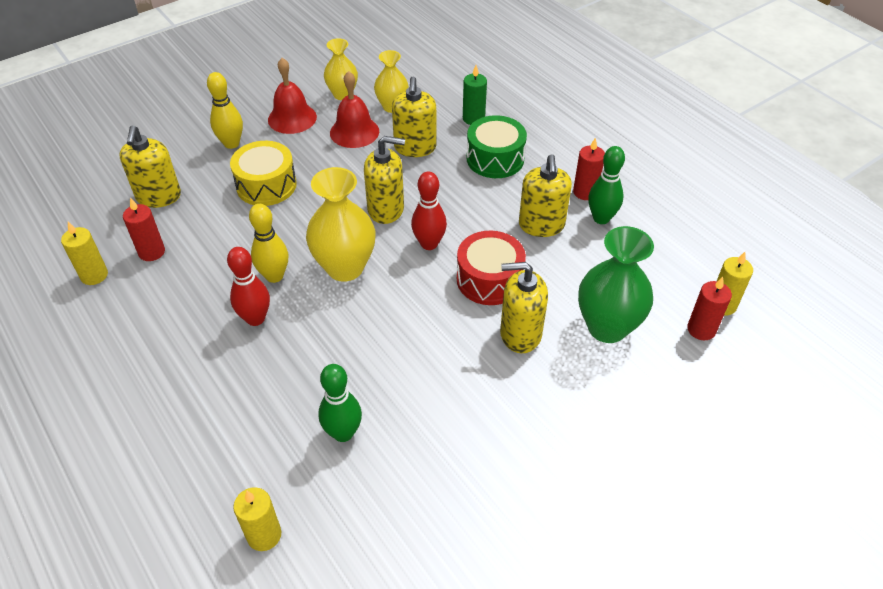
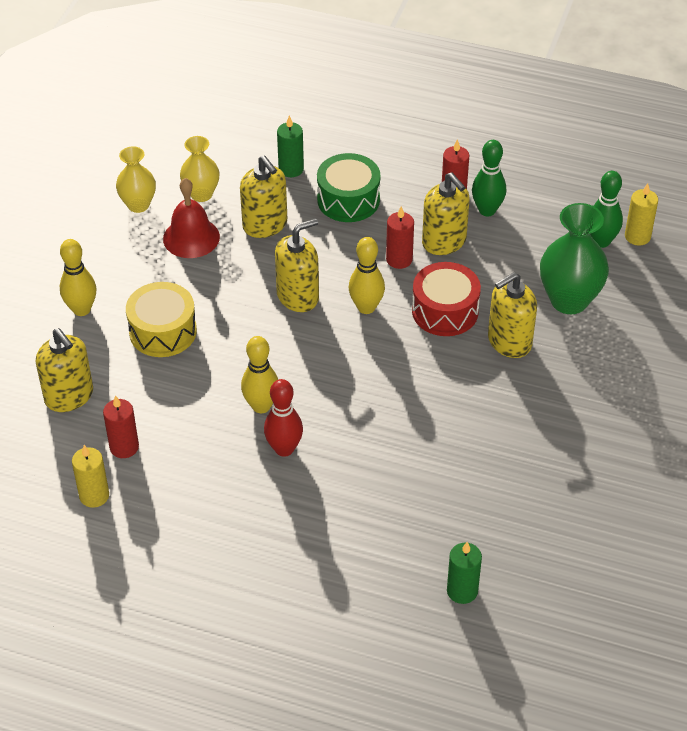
camera: 35 degrees left, 0 degrees up
yellow candle [233,487,281,551] -> green candle [447,542,482,604]
red bell [268,58,317,134] -> none
yellow vase [306,167,375,282] -> none
green bowling pin [318,364,362,442] -> green bowling pin moved to [590,171,623,248]
red bowling pin [411,172,447,250] -> yellow bowling pin [349,237,385,314]
red candle [687,277,732,340] -> red candle moved to [386,206,414,269]

